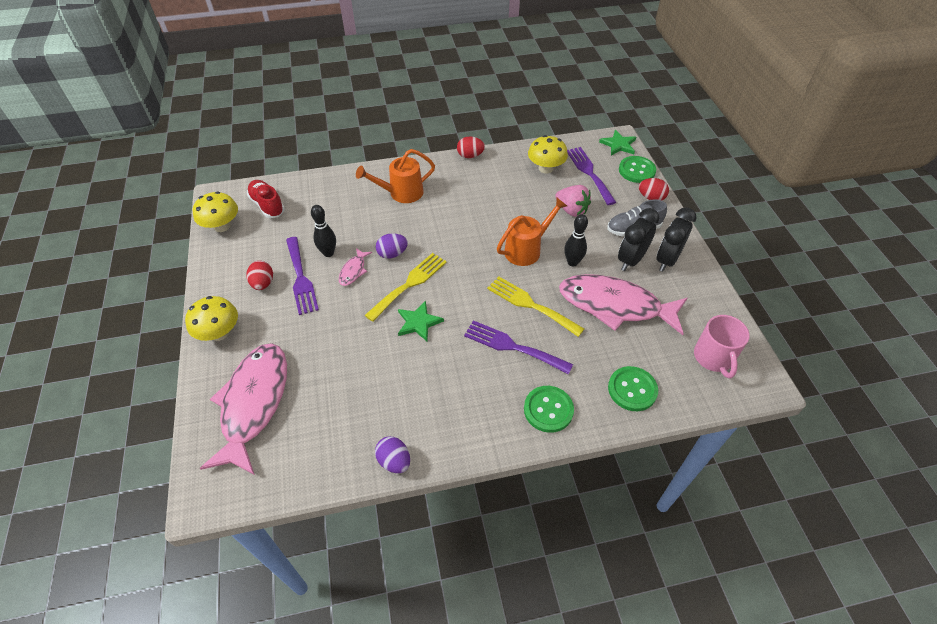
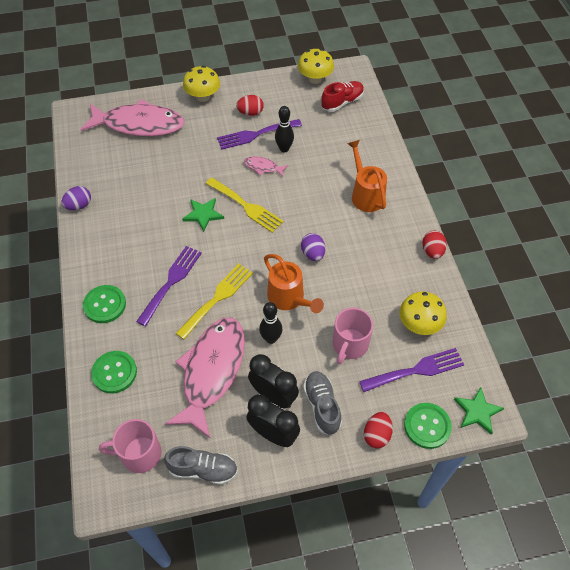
camera: 90 degrees right, 5 degrees up
purple egg [376,233,408,259] -> purple egg moved to [301,233,325,261]
pink strawberry [555,185,591,217] -> pink mug [333,308,373,364]
none -> grey shoe [164,446,238,485]

